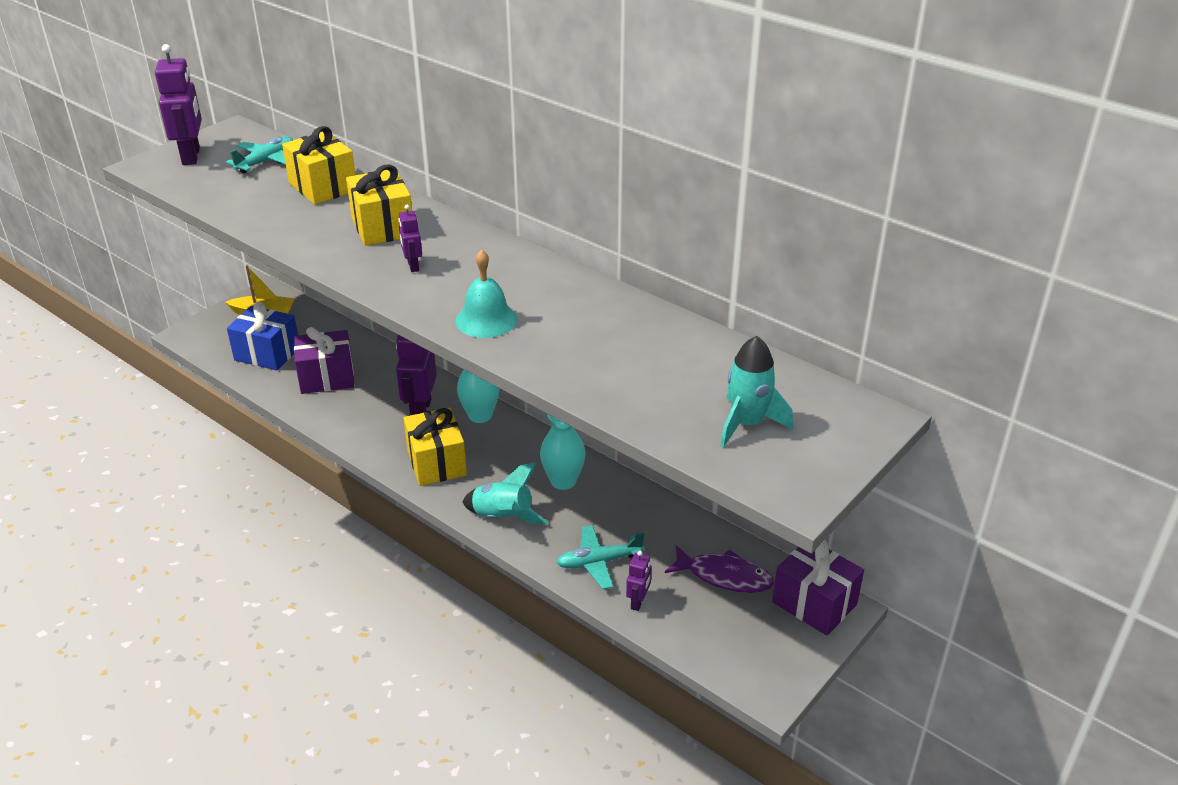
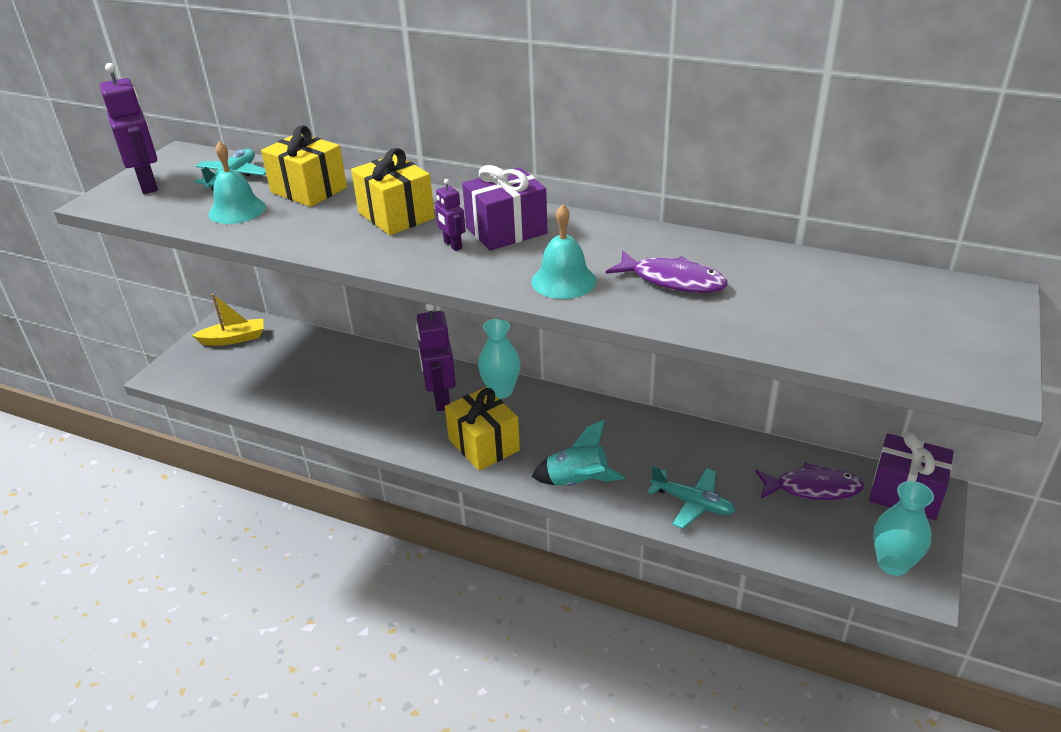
camera: 15 degrees left, 0 degrees up
blue gift [227,302,298,371] -> none
purple gift [294,327,354,394] -> purple gift moved to [462,165,547,251]
turquoise vase [540,414,586,490] -> turquoise vase moved to [873,481,934,576]
turquoise plane [556,525,644,589] -> turquoise plane turned 120 degrees counterclockwise [647,466,735,529]
purple robot [626,551,652,611] -> none
turquoise rocket [720,336,793,448] -> none
none -> turquoise bell [209,141,266,224]
none -> purple fish [606,251,728,293]

